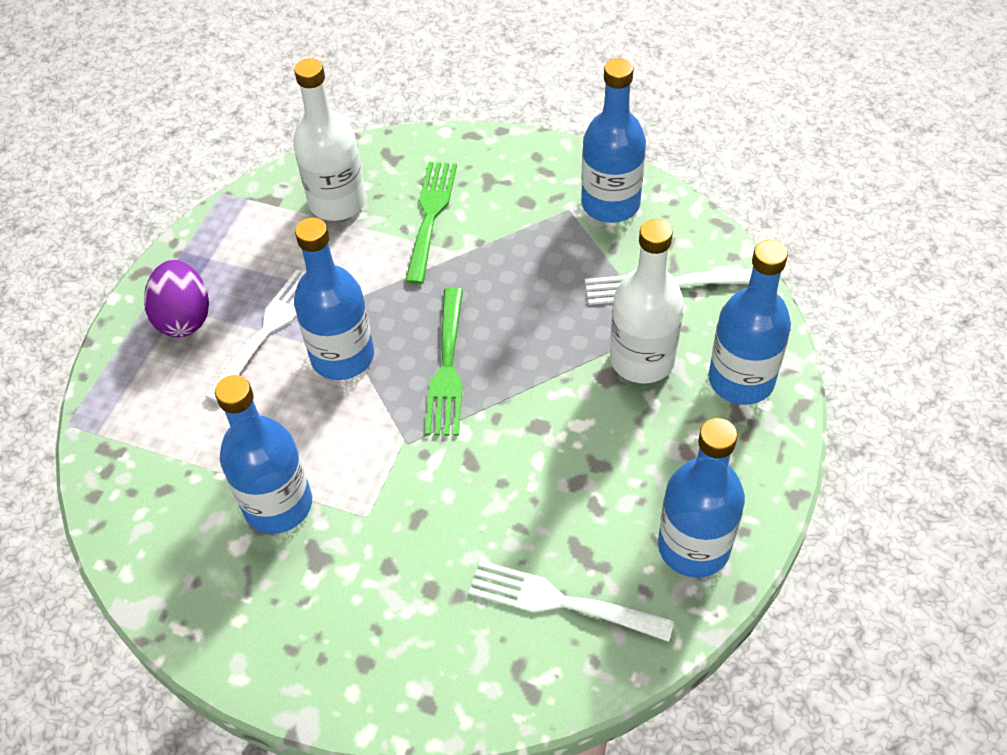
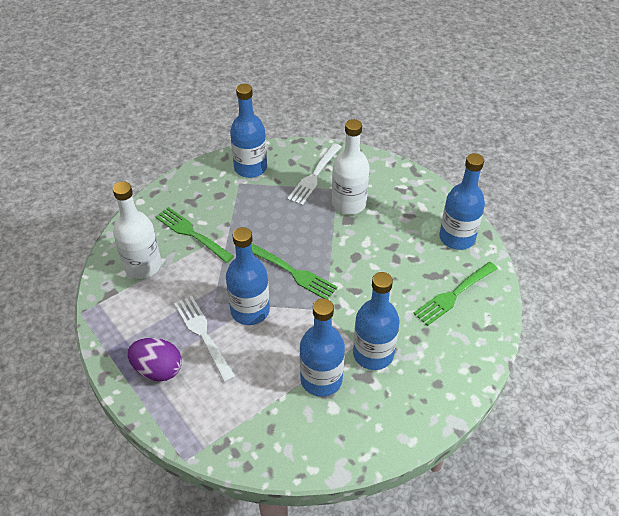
camera: 60 degrees left, 5 degrees down
white fork [469,560,674,642] -> green fork [413,262,498,326]
blue bottle [709,240,791,405] -> blue bottle moved to [353,272,400,370]

